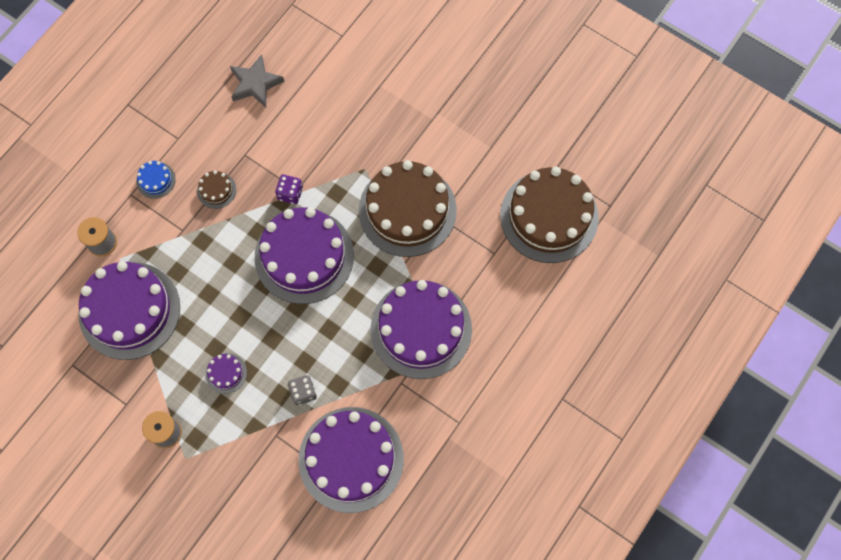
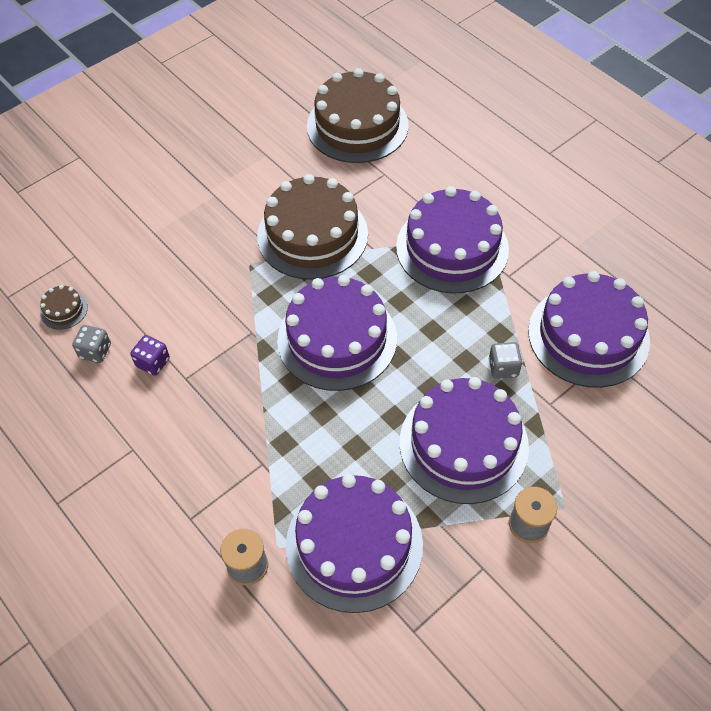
camera: 75 degrees left, 15 degrees down
blue cake [136,161,176,199] -> none
brown cake [197,170,236,209] -> brown cake moved to [40,285,88,330]
purple cake [205,353,247,394] -> purple cake [400,377,529,504], size x2.49
grey star [230,54,285,108] -> grey dice [72,325,111,363]
purple dice [275,175,303,204] -> purple dice moved to [130,335,170,376]

